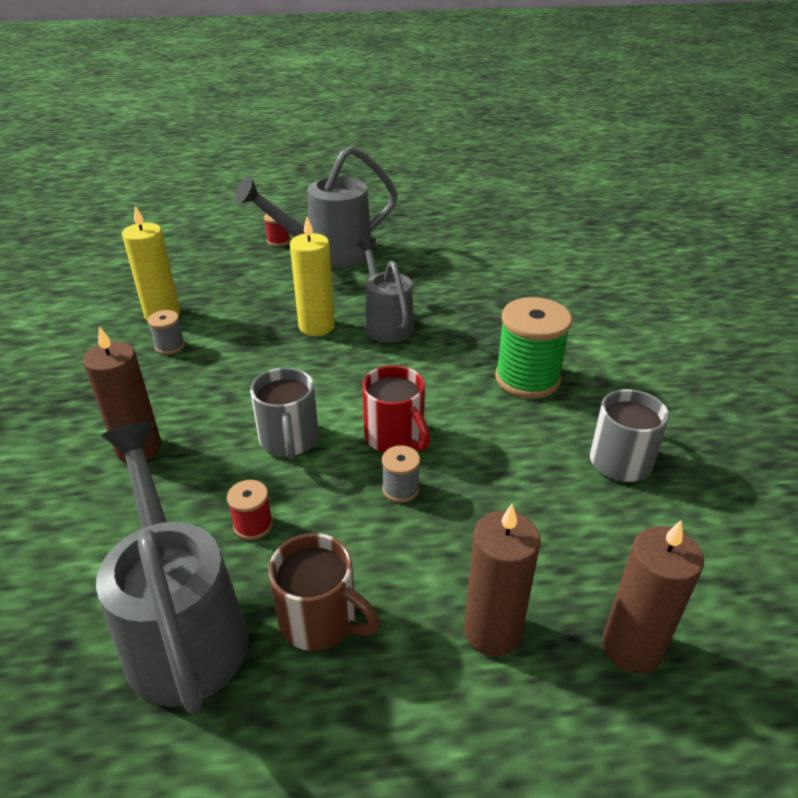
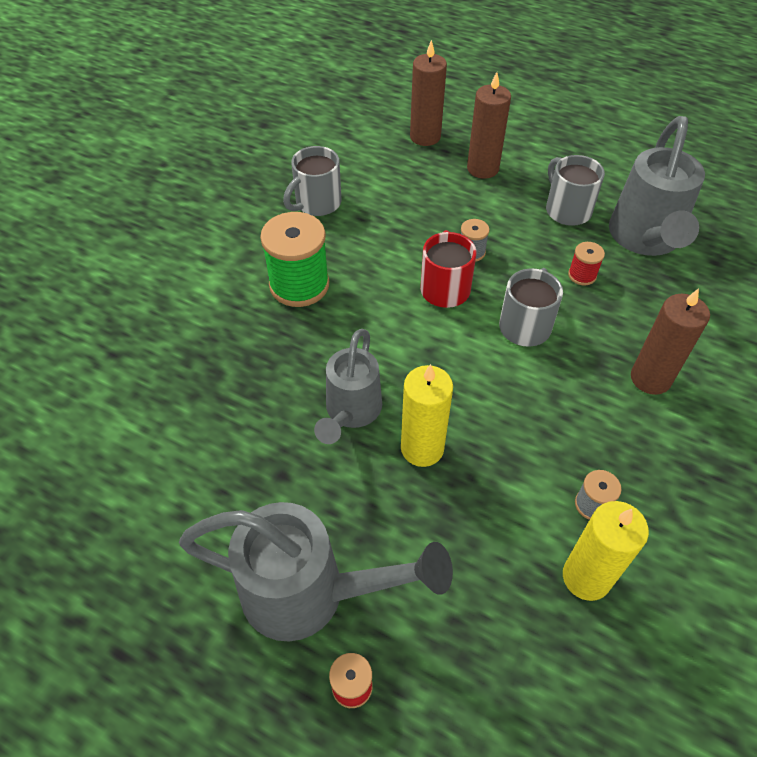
camera: 145 degrees left, 15 degrees up
brown mug [268,533,380,651] -> grey mug [546,155,605,226]

